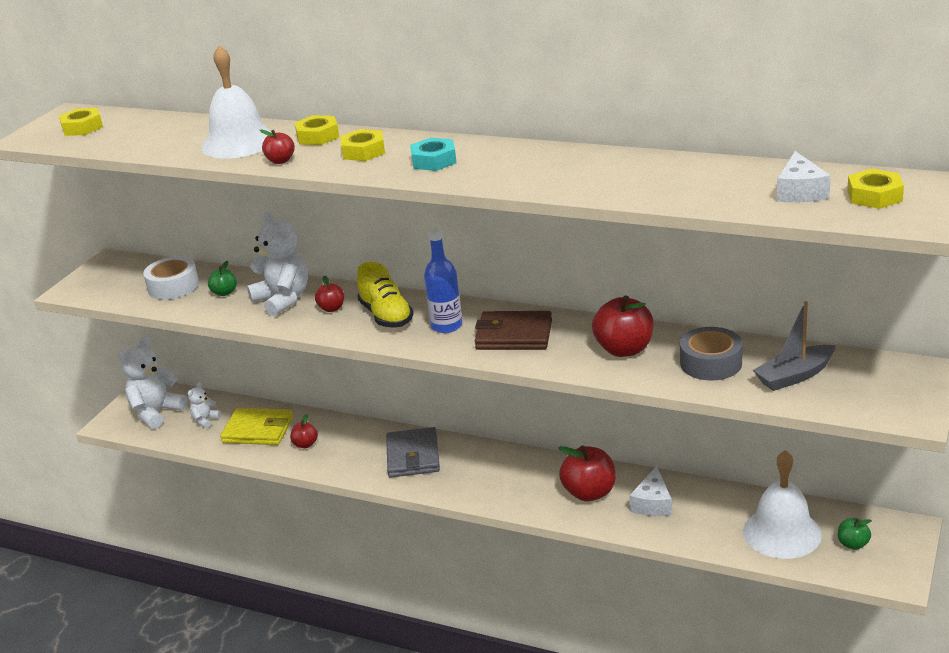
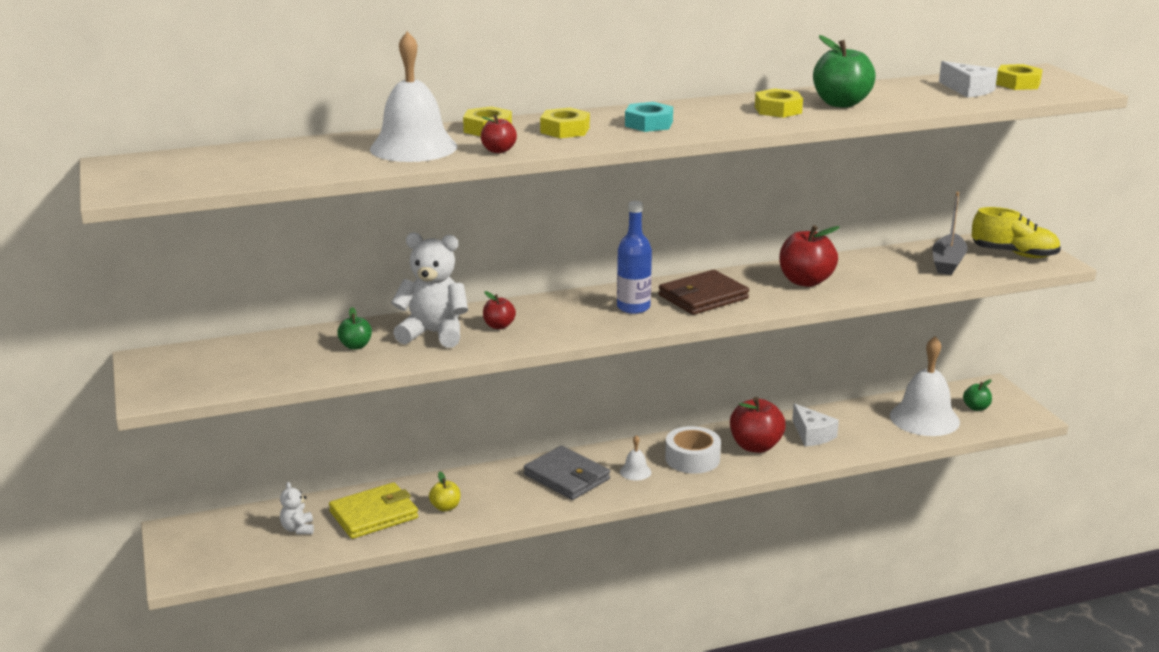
camera: 45 degrees left, 5 degrees down
yellow nut [59,108,103,136] -> yellow nut moved to [755,88,803,118]
white teddy bear [118,336,188,429] -> none
white tape [143,257,199,300] -> white tape moved to [665,426,721,474]
red apple [290,414,318,448] -> yellow apple [429,472,460,511]
yellow shoe [357,262,413,328] -> yellow shoe moved to [972,207,1061,258]
grey tape [680,327,743,381] -> none
none -> white bell [620,435,651,480]
none -> green apple [813,35,876,108]

